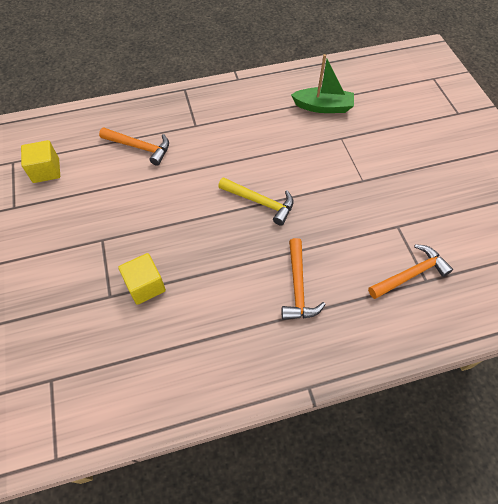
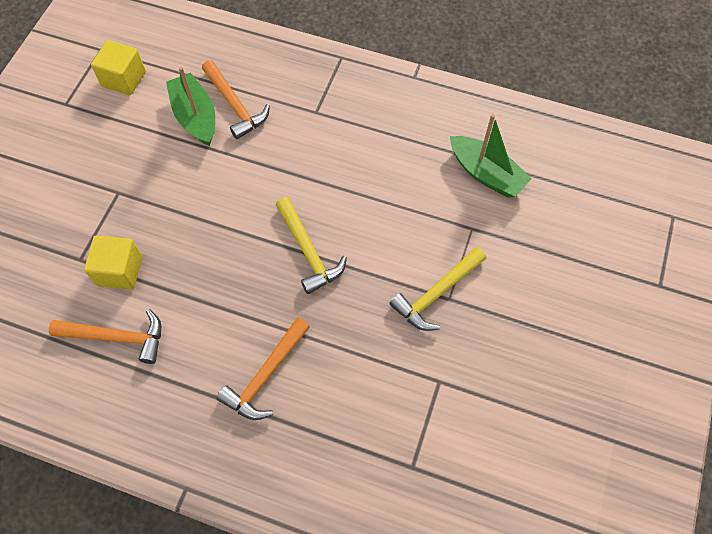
camera: 35 degrees right, 5 degrees up
orange hammer [368,244,453,299] -> orange hammer moved to [49,309,161,364]
none -> green boat [166,67,215,146]
none -> yellow hammer [389,247,486,331]

